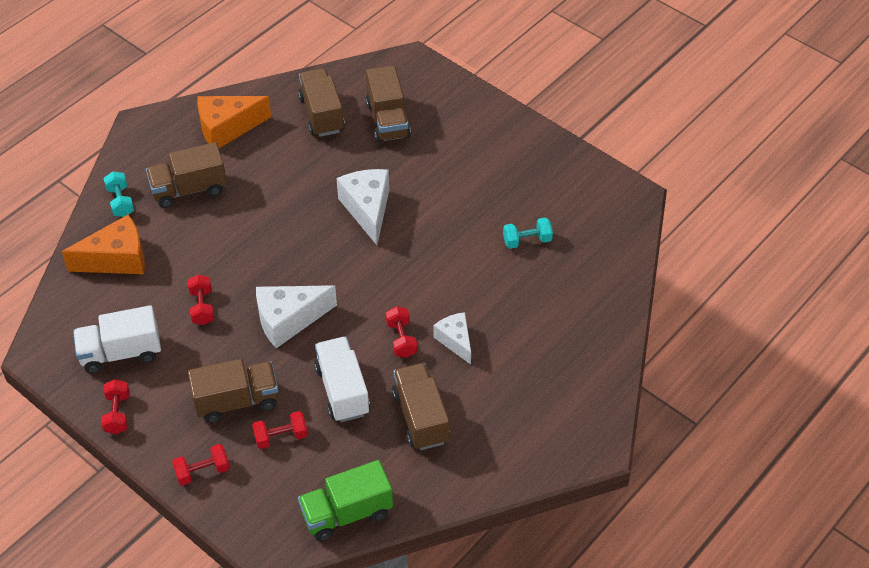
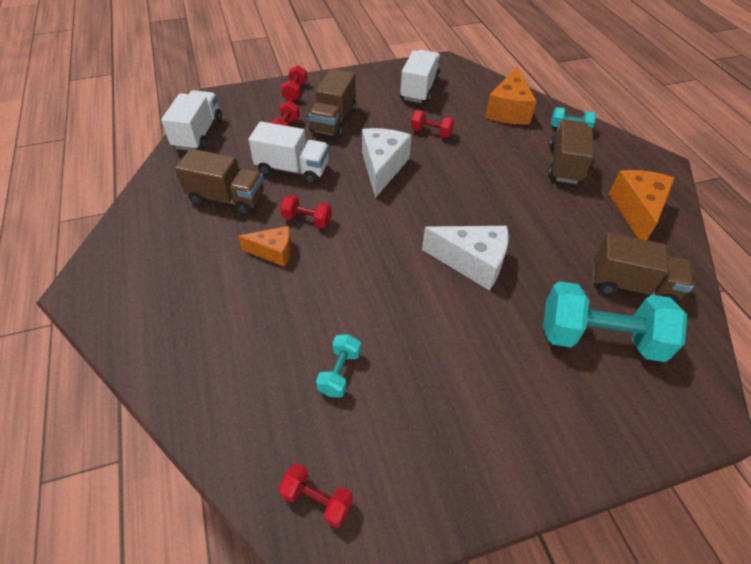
camera: 120 degrees right, 0 degrees up
red dumbbell [101,379,130,434] -> red dumbbell moved to [278,463,353,528]
green truck [298,460,393,541] -> white truck [161,90,222,151]
brown truck [366,65,411,143] -> turquoise dumbbell [543,281,687,362]
white cheese [433,312,471,364] -> orange cheese [238,226,292,267]

